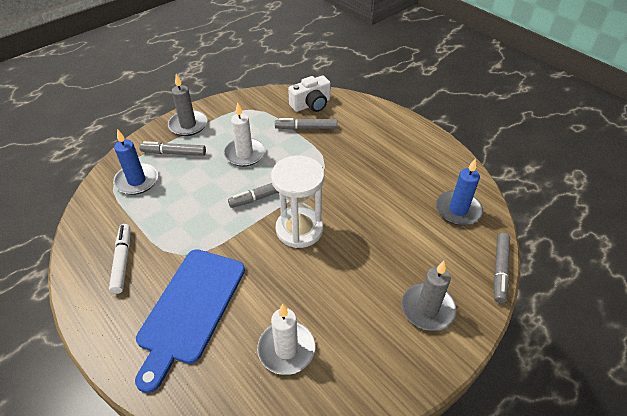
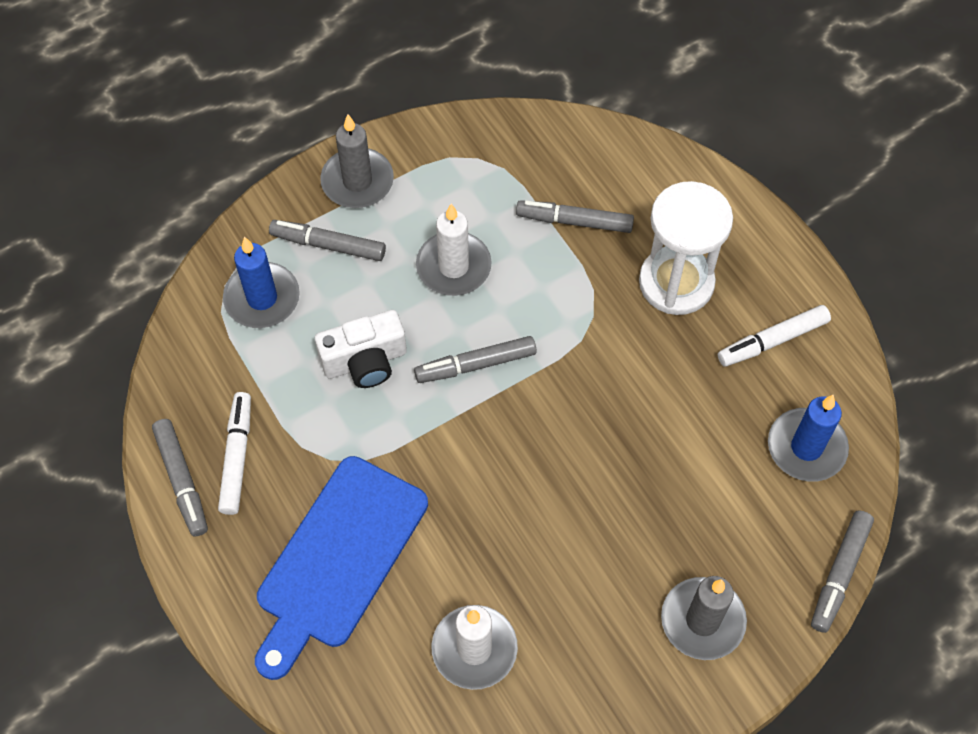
camera: 10 degrees right, 15 degrees up
white hourglass [271,156,324,248] -> white hourglass moved to [639,181,733,315]
white camera [288,76,331,112] -> white camera moved to [315,310,407,388]
none -> grey marker [152,419,208,537]
none -> white marker [718,305,831,367]

